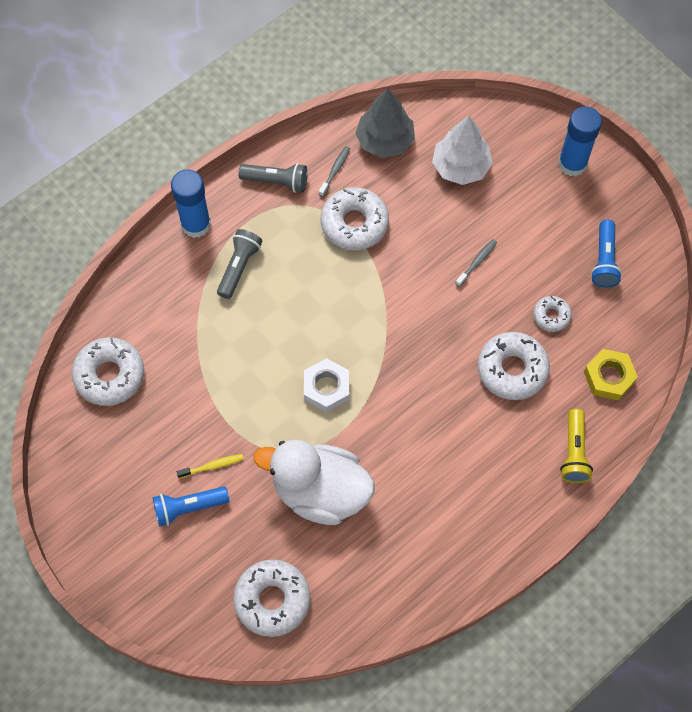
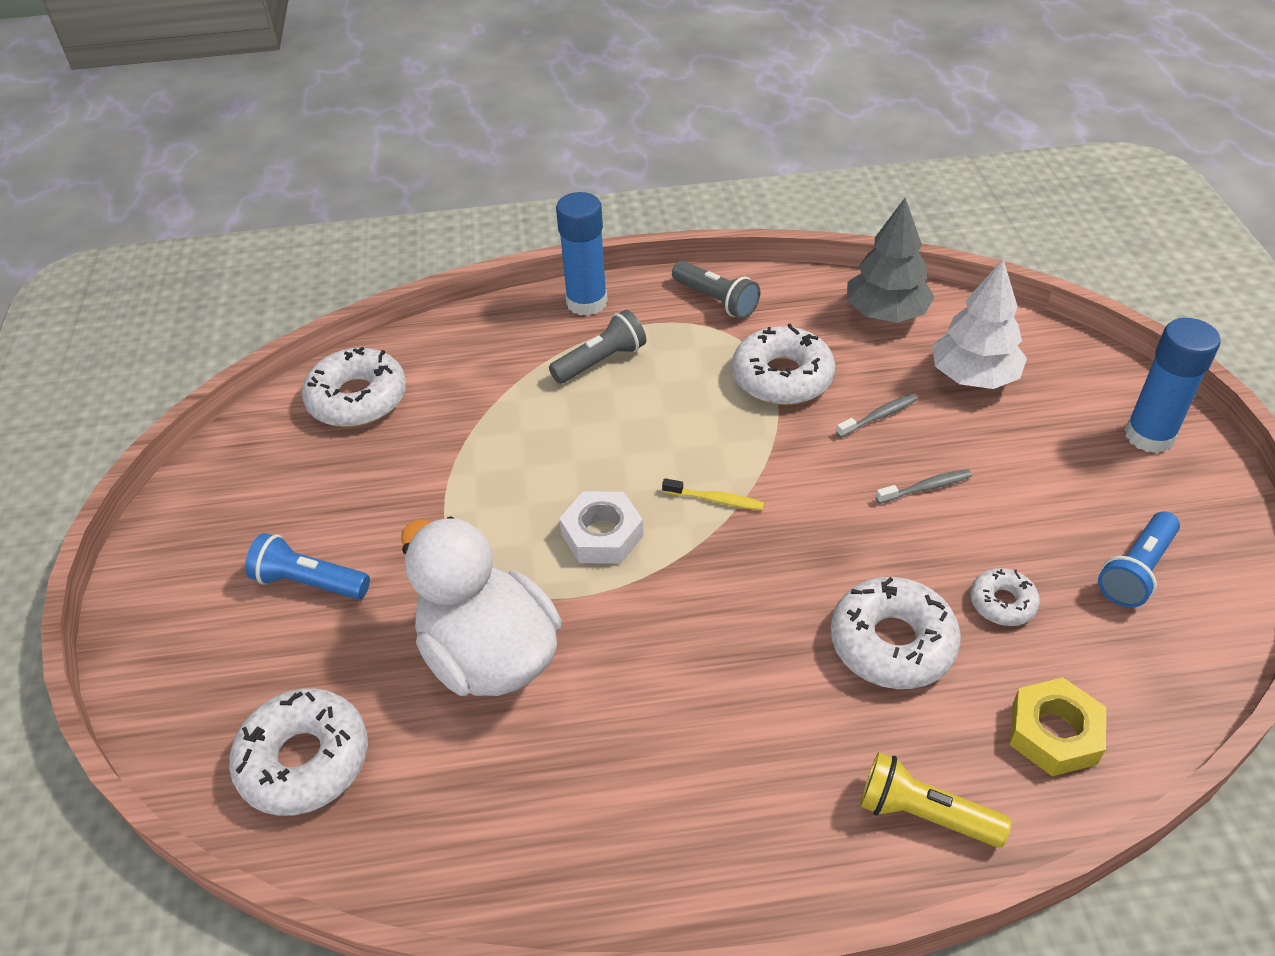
camera: 35 degrees right, 20 degrees down
yellow toothbrush [177,454,244,478] -> yellow toothbrush moved to [662,478,764,510]
grey toothbrush [319,146,350,197] -> grey toothbrush moved to [836,394,917,438]
yellow flashlight [560,409,593,483] -> yellow flashlight turned 75 degrees clockwise [860,752,1011,848]

